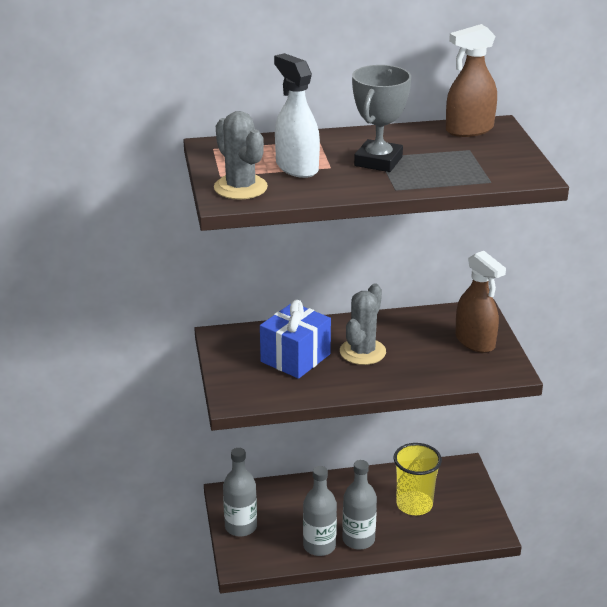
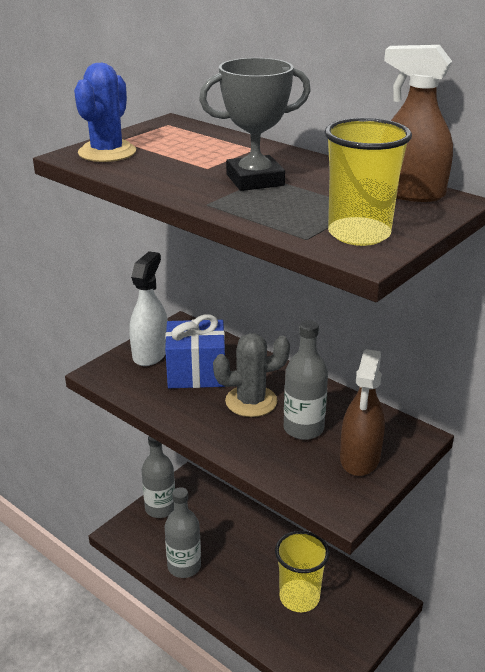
camera: 50 degrees right, 0 degrees up
grey cactus [214,111,268,200] -> blue cactus [74,63,136,162]
white spray bottle [274,53,320,178] -> white spray bottle moved to [129,251,168,366]
grey bottle [342,460,377,550] -> grey bottle moved to [284,320,328,440]
none -> yellow cup [325,118,412,246]

